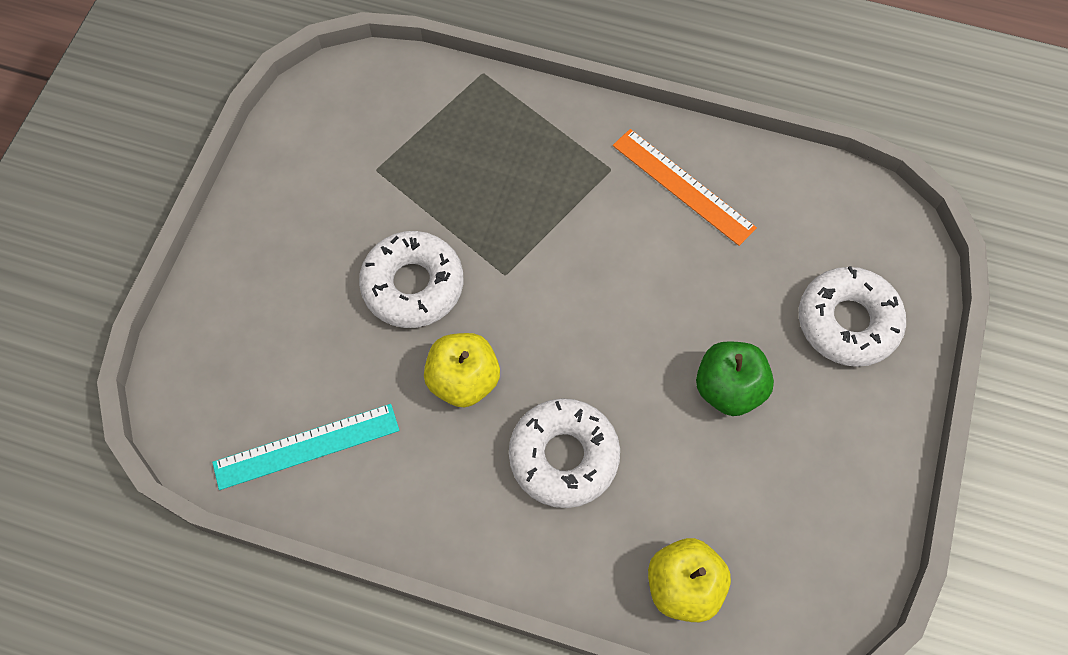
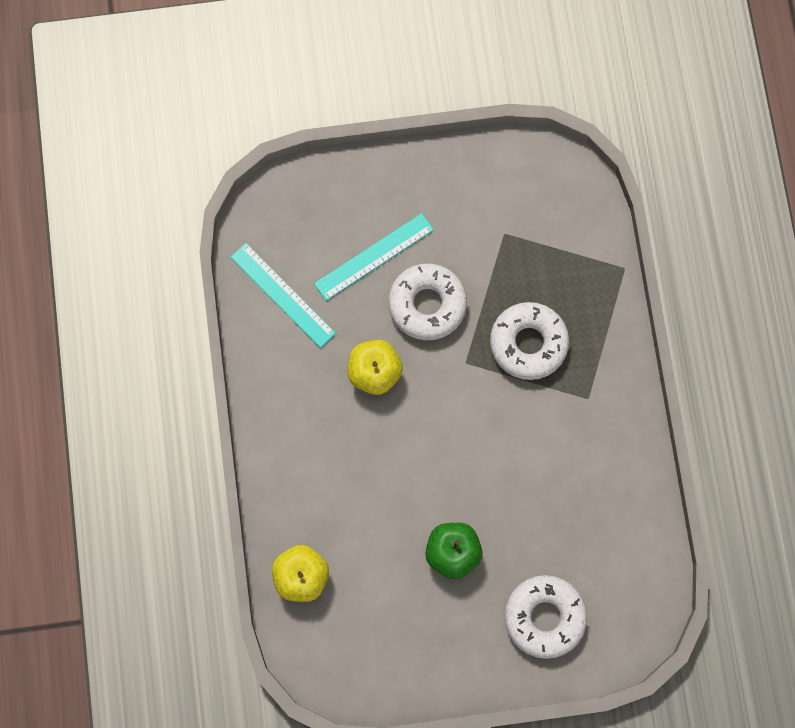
camera: 65 degrees right, 10 degrees up
white donut [509,398,620,508] -> white donut moved to [490,302,569,380]
orange ruler [613,129,757,246] -> none
none -> turquoise ruler [314,213,434,301]

